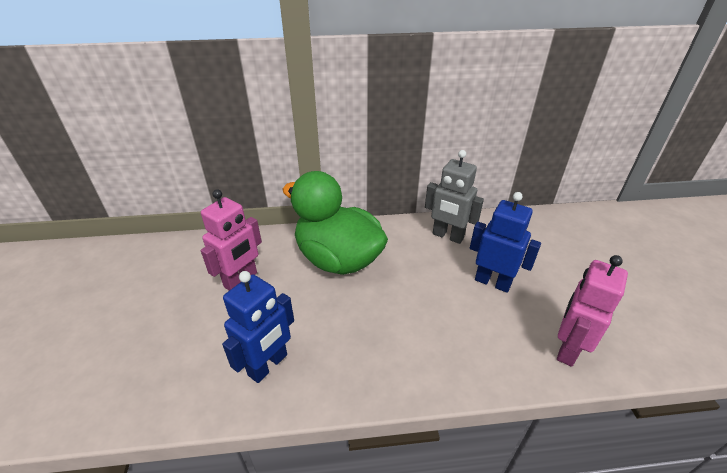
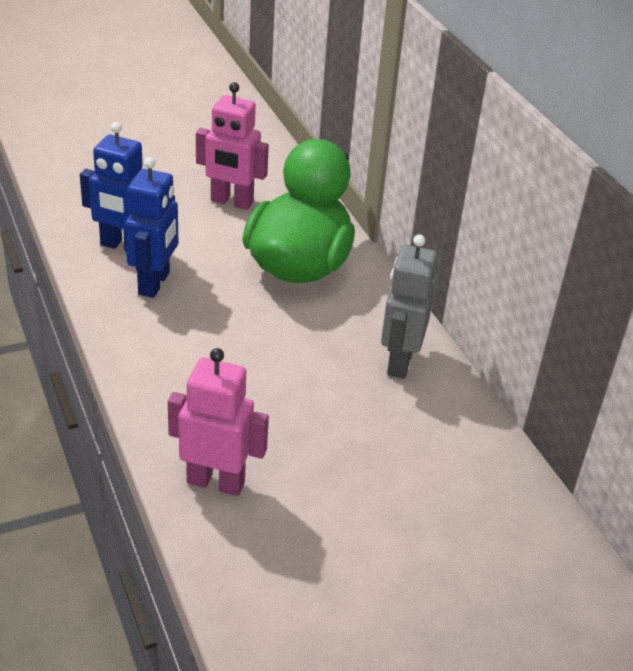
camera: 70 degrees right, 0 degrees up
blue robot [470,192,541,293] -> blue robot moved to [125,157,178,298]

